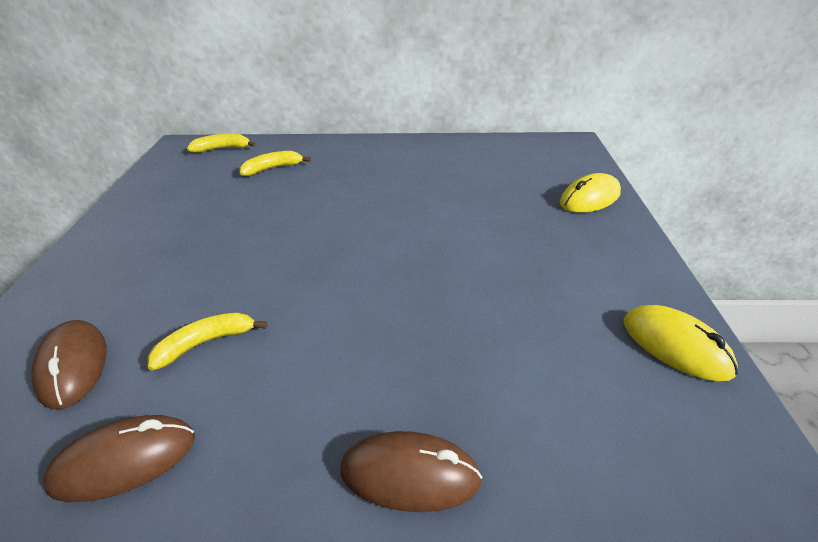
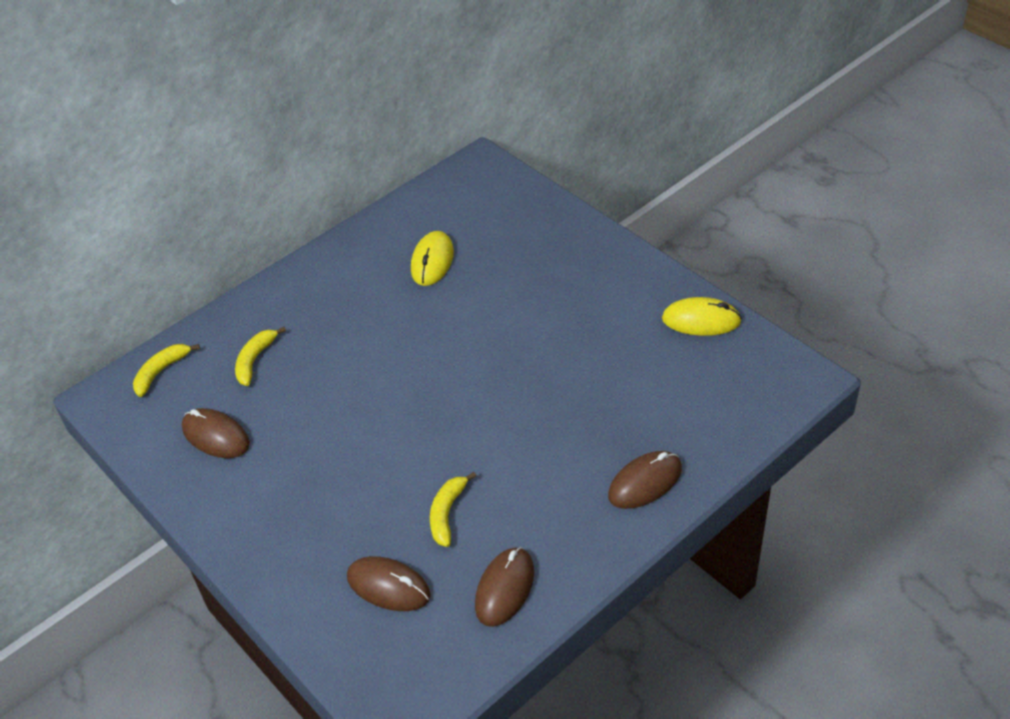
camera: 40 degrees left, 10 degrees up
yellow mouse [560,173,621,213] -> yellow mouse moved to [411,231,454,286]
none -> brown mouse [182,408,250,458]

